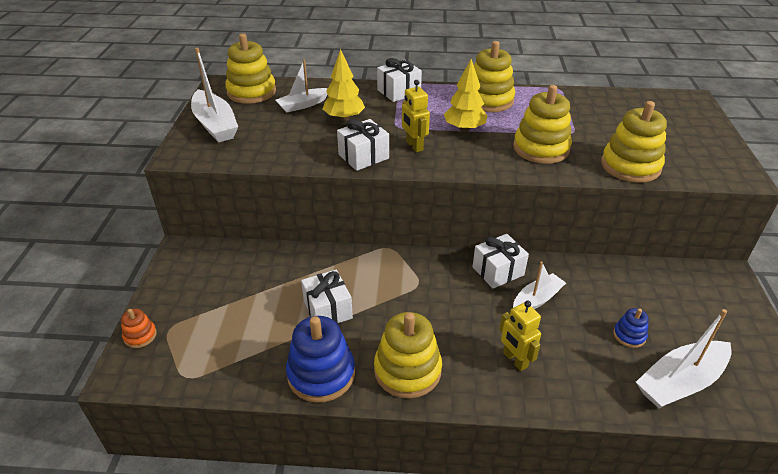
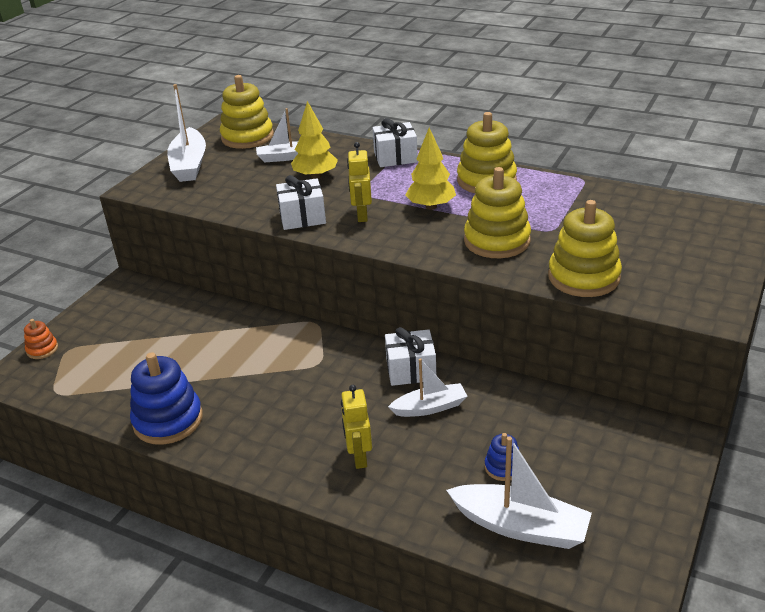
camera: 25 degrees right, 5 degrees down
white gift [301,270,353,324] -> none
yellow stacking toy [374,312,442,398] -> none
white boat [636,309,731,409] -> white boat turned 150 degrees counterclockwise [446,437,592,549]

